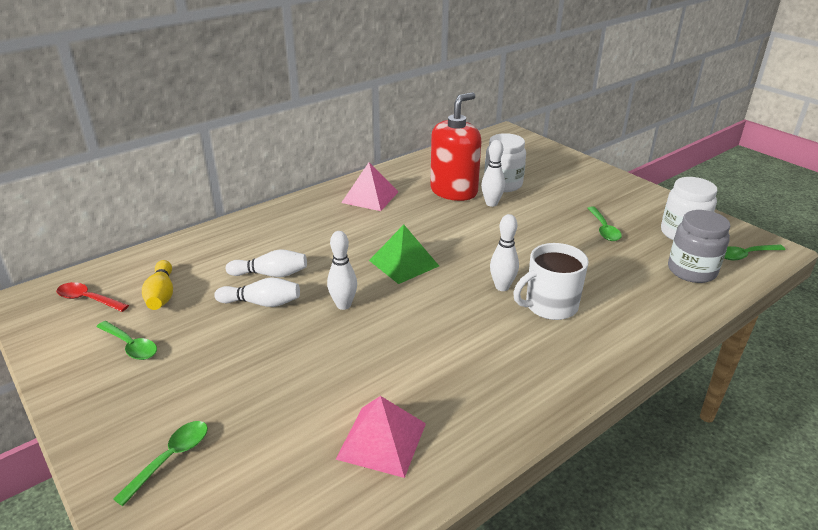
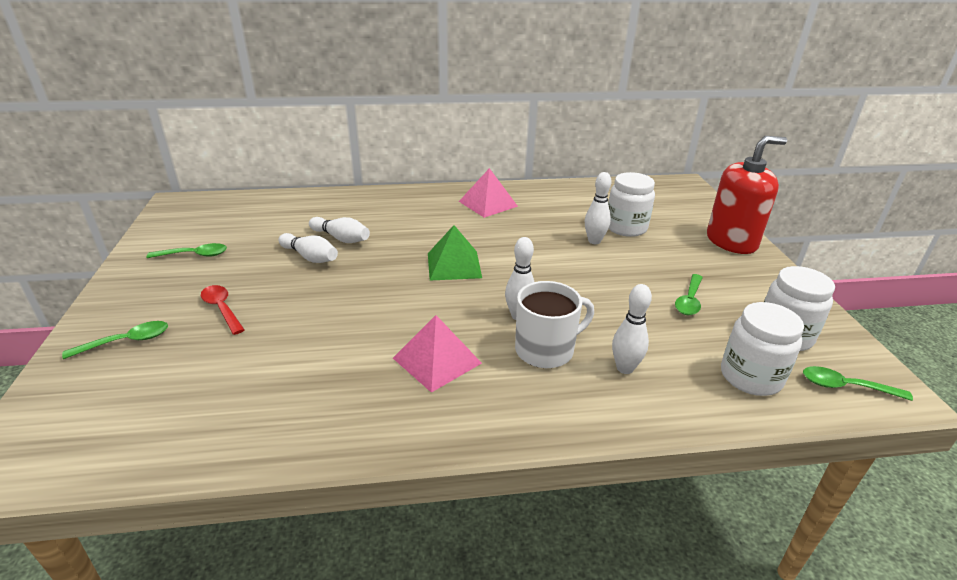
camera: 30 degrees right, 0 degrees up
red spoon [56,282,129,312] -> red spoon moved to [201,285,245,335]
green spoon [96,321,157,360] -> green spoon turned 75 degrees counterclockwise [146,243,227,258]
yellow bowling pin [142,260,173,310] -> none
white bowling pin [327,231,357,310] -> white bowling pin moved to [612,284,652,374]
pink pyramid [336,396,426,478] -> pink pyramid moved to [393,315,482,393]
red soap dispenser [430,92,481,201] -> red soap dispenser moved to [707,136,787,254]
white mug [513,243,589,320] -> white mug turned 150 degrees clockwise [515,281,594,368]
grey jar [668,210,730,283] -> white jar [721,302,804,396]

